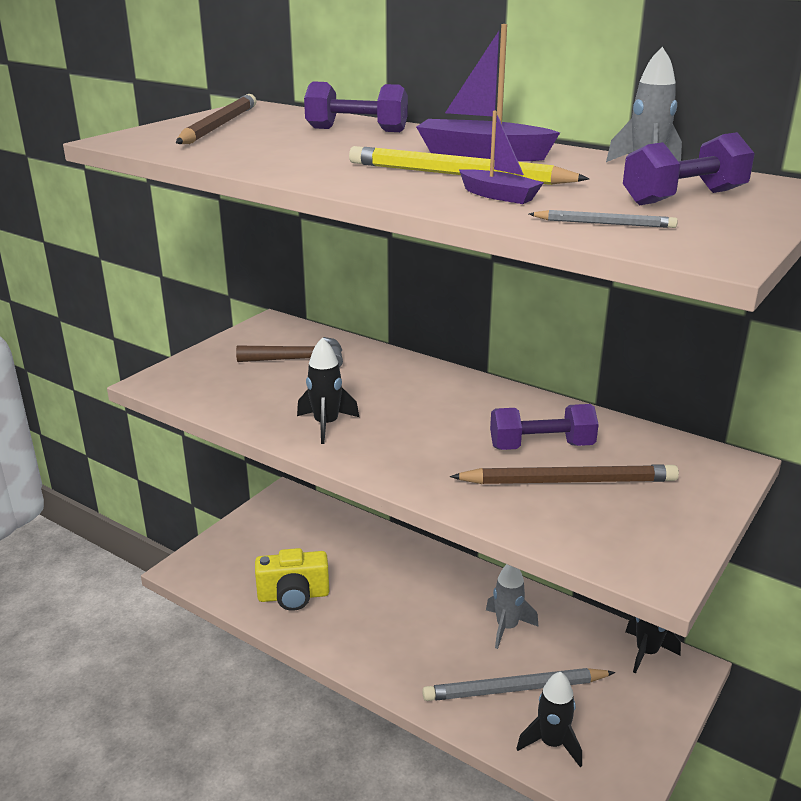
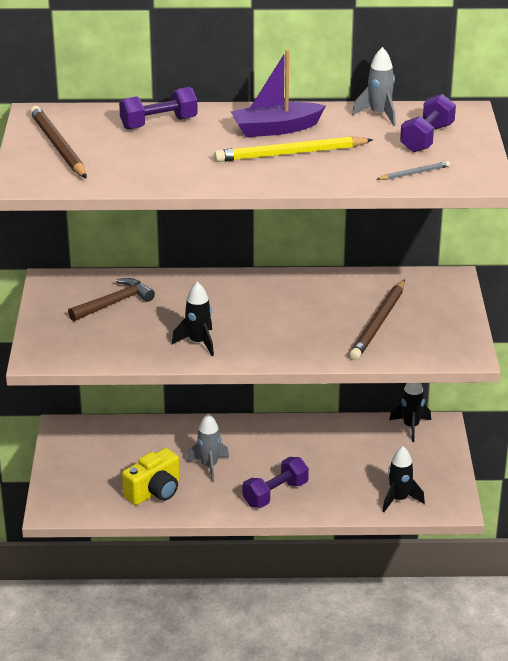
camera: 35 degrees left, 5 degrees up
grey pencil [422,668,615,701] -> none
brown pencil [450,464,679,484] -> brown pencil turned 150 degrees clockwise [349,279,405,360]
purple boat [459,111,544,204] -> none
grey rocket [486,564,539,649] -> grey rocket moved to [186,413,229,482]
purple dumbbell [490,404,599,450] -> purple dumbbell moved to [242,457,309,508]

